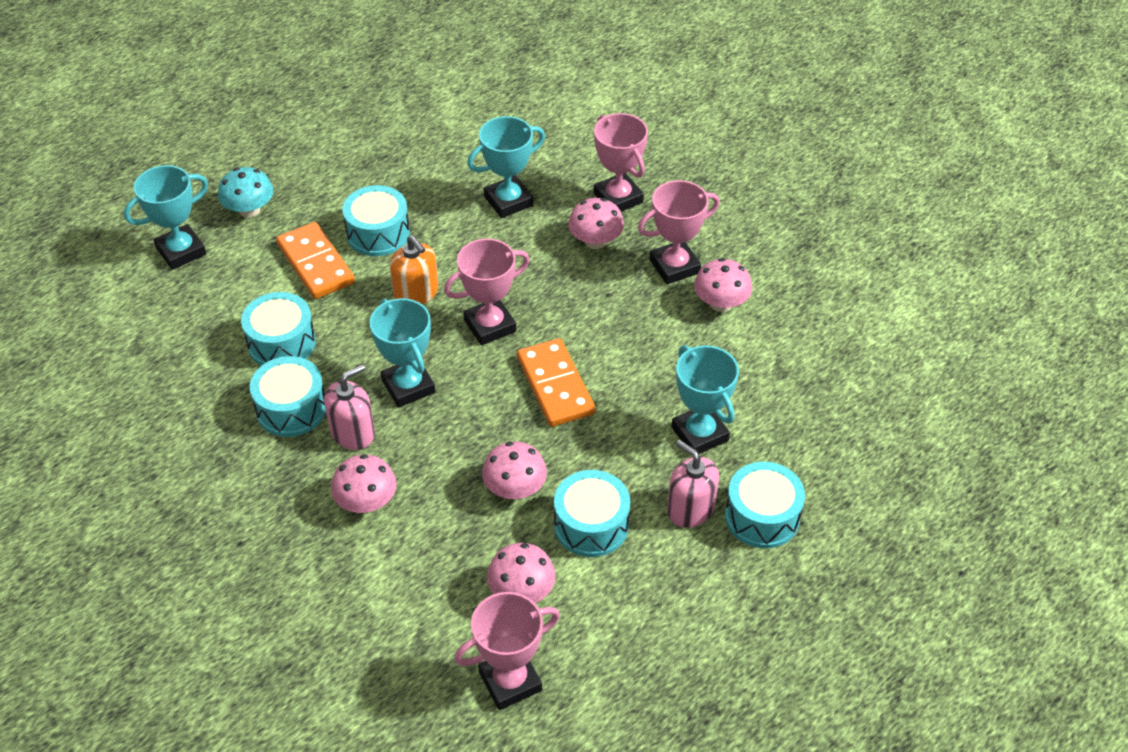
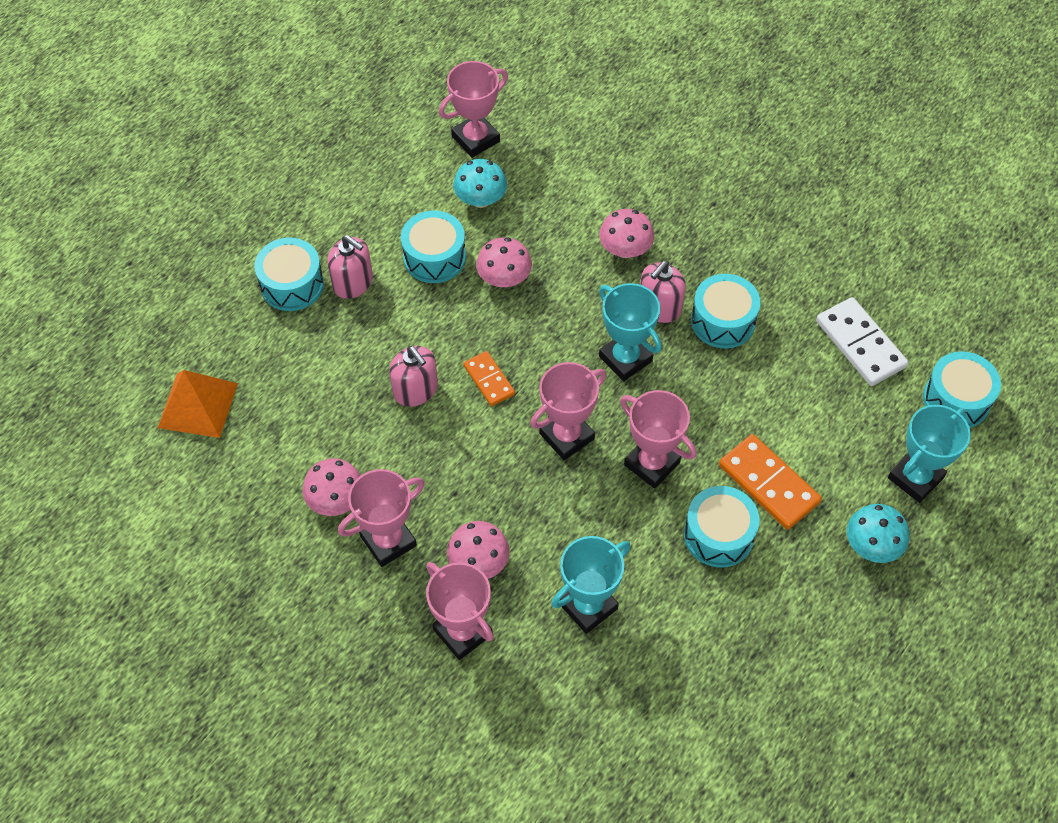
camera: 170 degrees right, 10 degrees up
turquoise drum [241,292,316,366] -> turquoise drum moved to [923,351,1001,428]
orange soap dispenser [390,235,438,305] -> pink trophy [620,390,697,489]
pink mushroom [487,543,556,603] -> turquoise mushroom [453,159,507,208]
orange domino [517,338,596,427] -> orange domino [463,351,515,406], size x0.61
turquoise trophy [672,345,739,454] -> none
none -> orange pyramid [158,370,238,438]
none -> pink soap dispenser [389,346,438,407]
none -> white domino [816,297,908,386]

